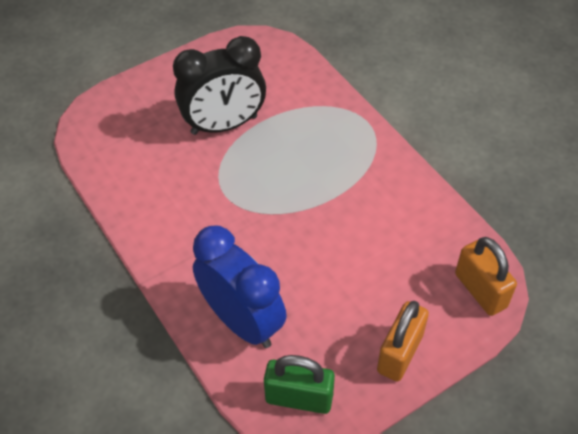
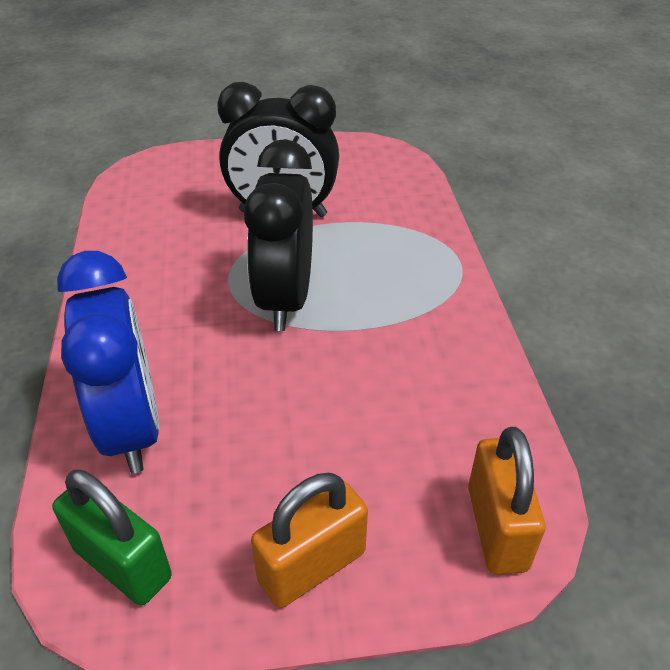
camera: 25 degrees right, 10 degrees down
none -> black clock [244,139,313,331]

